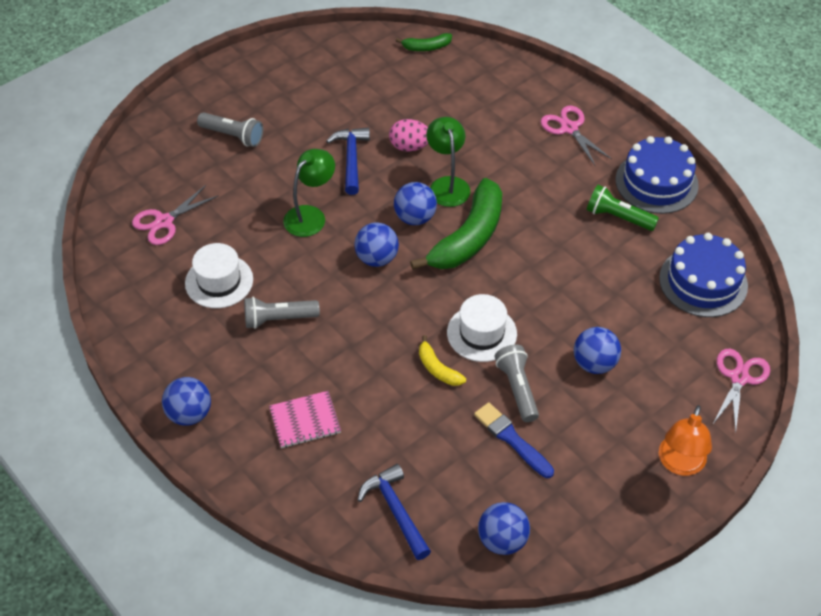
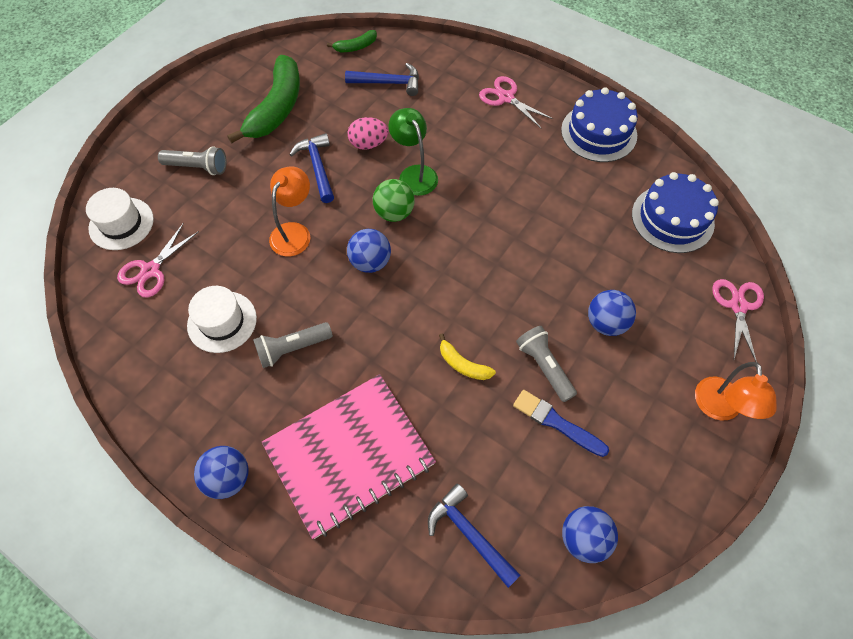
camera: 15 degrees left, 10 degrees up
pink notebook [269,391,341,448] -> pink notebook [262,374,436,539], size x2.14
green lamp [283,149,335,237] -> orange lamp [269,167,310,256]
blue ball [394,182,437,225] -> green ball [373,179,415,222]
green banana [410,178,502,270] -> green banana moved to [227,55,300,143]
white hat [447,294,517,362] -> white hat moved to [86,188,154,250]
green flashlight [587,185,659,231] -> none
none -> blue hammer [345,63,419,96]

